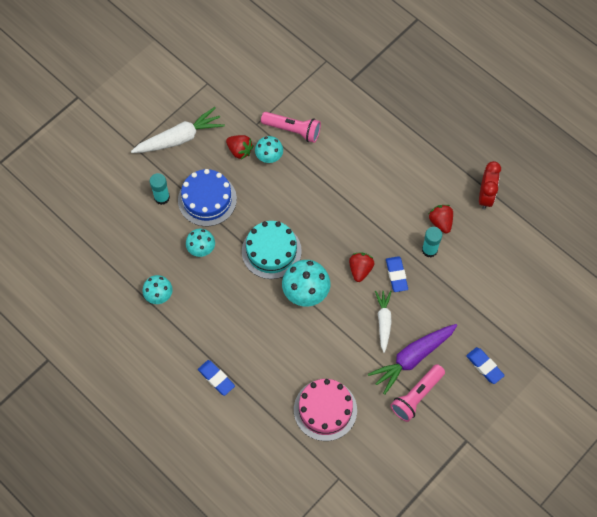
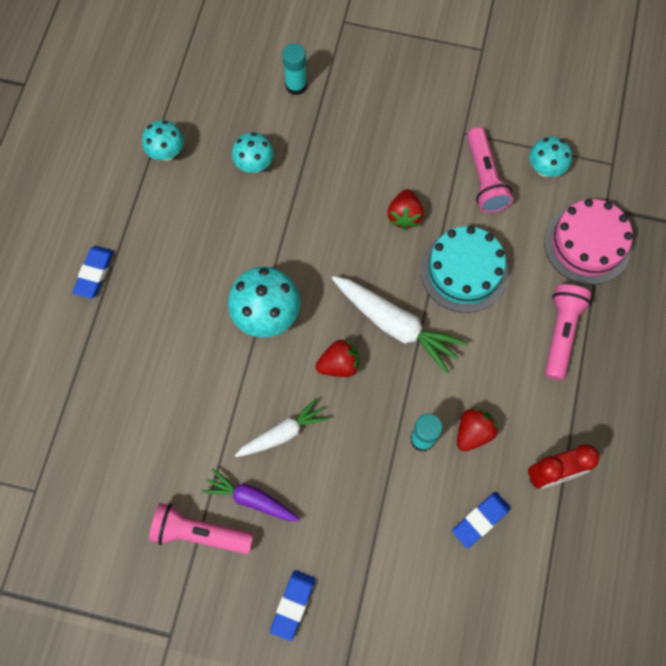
camera: 60 degrees right, 5 degrees up
white carrot [131,107,225,153] -> white carrot moved to [332,276,468,374]
blue cake [178,169,237,226] -> none
red strawberry [226,135,253,160] -> red strawberry moved to [387,189,424,230]
turquoise cake [242,221,302,279] -> turquoise cake moved to [421,226,508,313]
turquoise mushroom [255,136,283,163] -> turquoise mushroom moved to [529,136,572,177]
pink cake [294,379,357,441] -> pink cake moved to [544,199,633,285]
purple carrot [368,324,457,395] -> purple carrot [202,468,300,521], size x0.64
blue eraser [386,256,408,292] -> blue eraser moved to [452,492,511,548]
none -> pink flashlight [545,284,591,380]

